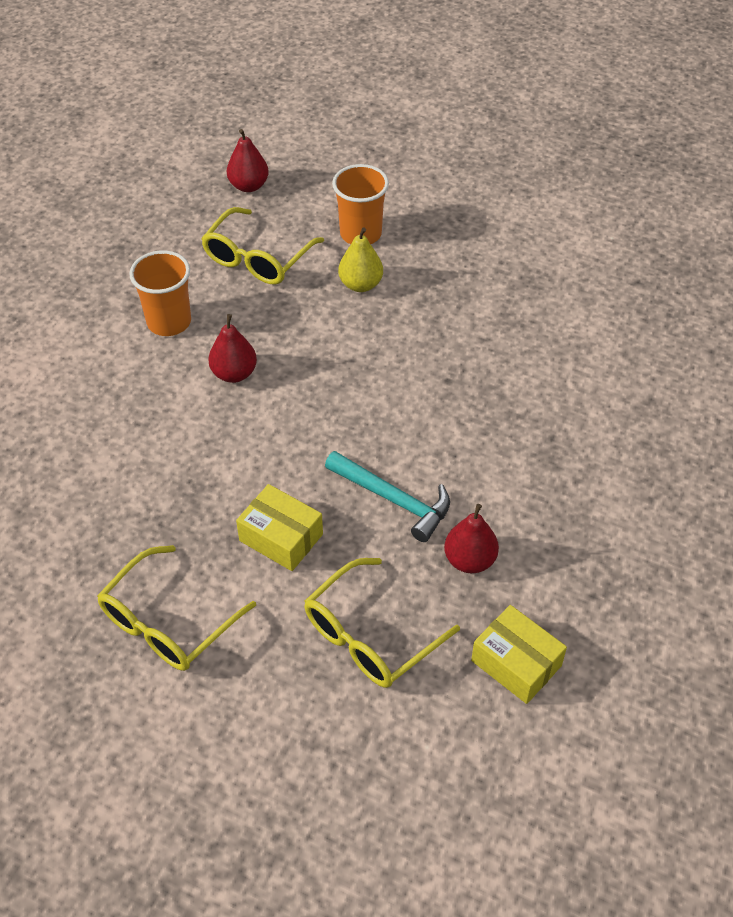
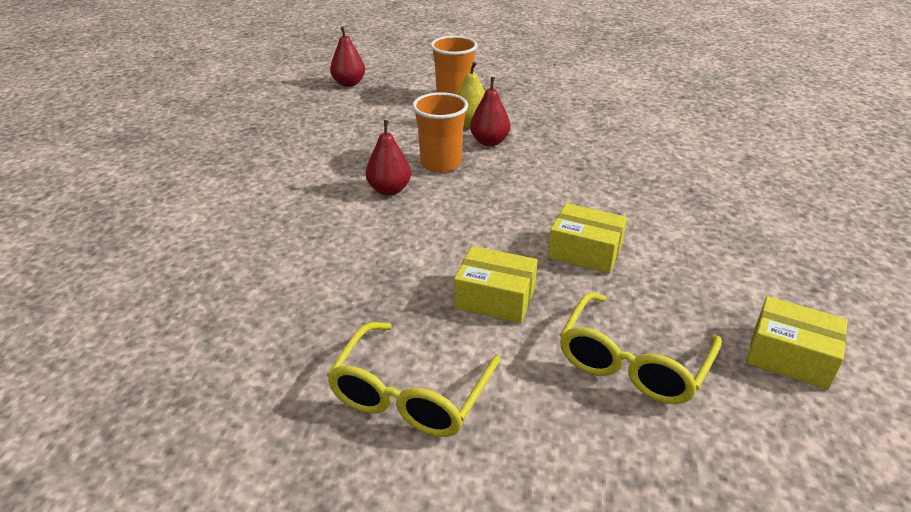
camera: 15 degrees left, 15 degrees down
orange cup [129,250,191,336] -> orange cup moved to [412,92,468,173]
yellow glasses [201,207,324,284] -> none
turquoise hammer [325,451,450,542] -> yellow box [548,203,627,274]
red pear [444,504,499,573] -> red pear moved to [470,77,510,146]

